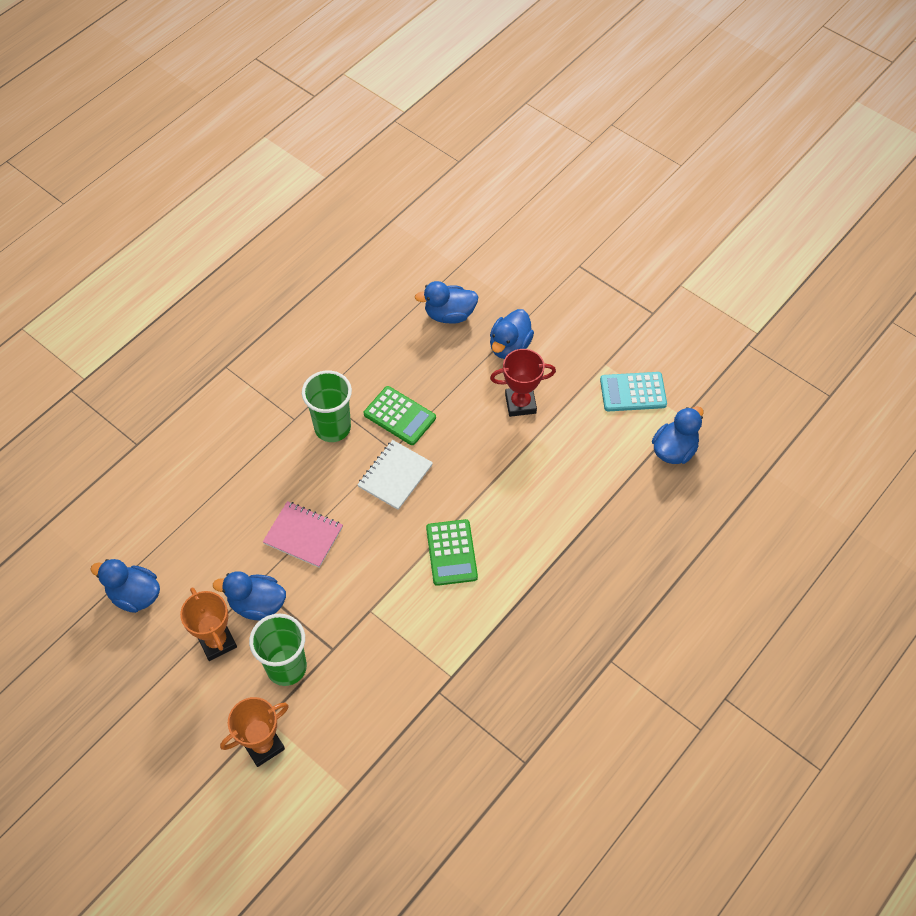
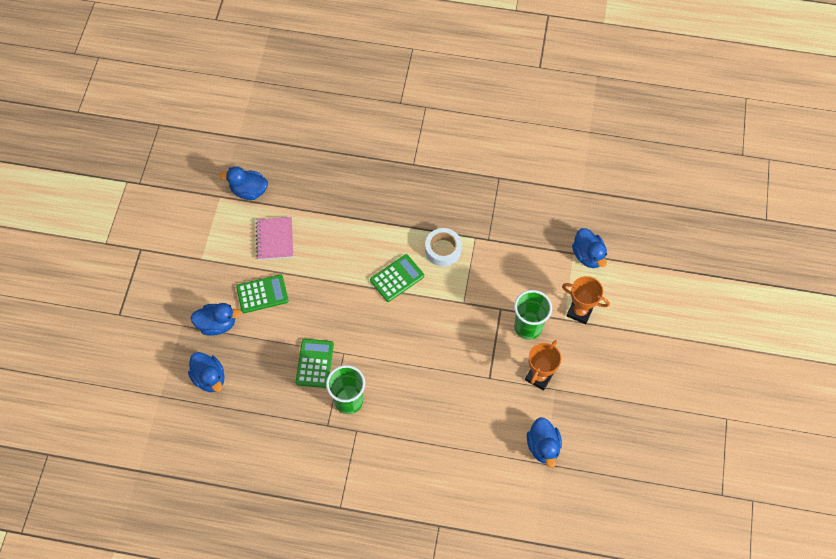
camera: 120 degrees left, 5 degrees up
blue duck [213,571,286,621] -> blue duck moved to [572,228,607,268]
pink notebook [263,501,343,568] -> pink notebook moved to [256,217,293,260]
white notebook [357,440,433,510] -> none
red trophy [490,349,556,417] -> green calculator [236,274,289,313]
turquoise calculator [600,372,667,411] -> none
none -> white tape [425,228,462,267]

